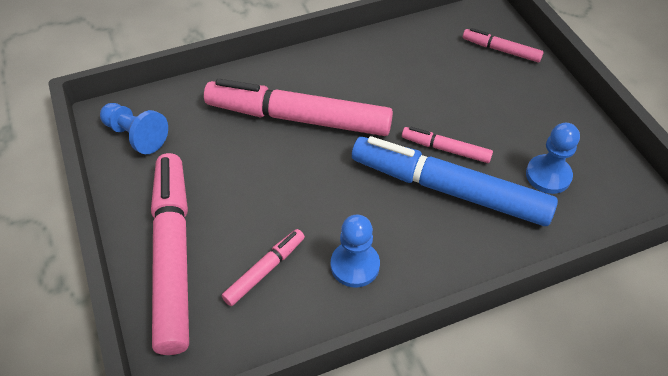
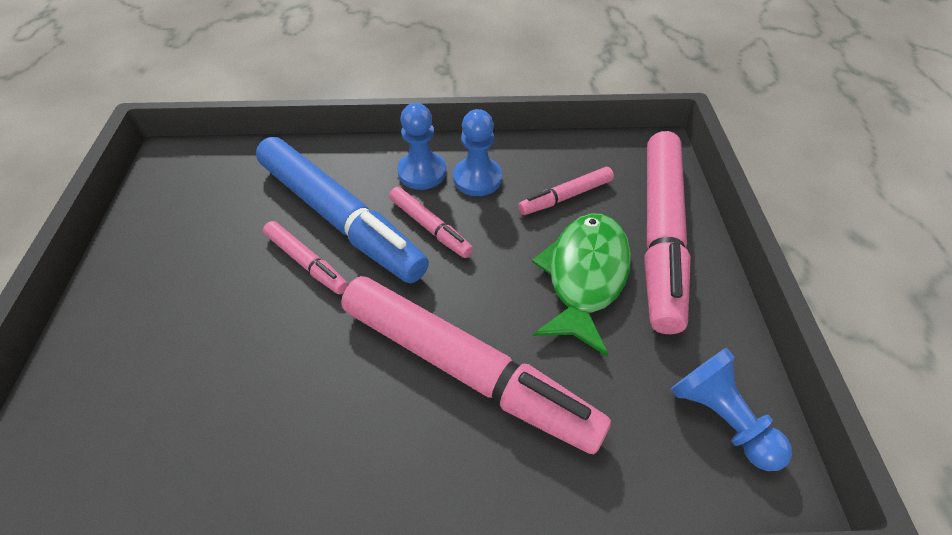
camera: 160 degrees left, 0 degrees up
pink marker [463,28,544,62] -> pink marker moved to [389,187,473,258]
blue pawn [526,123,580,194] -> blue pawn moved to [397,103,446,190]
none -> green fish [532,213,631,357]

